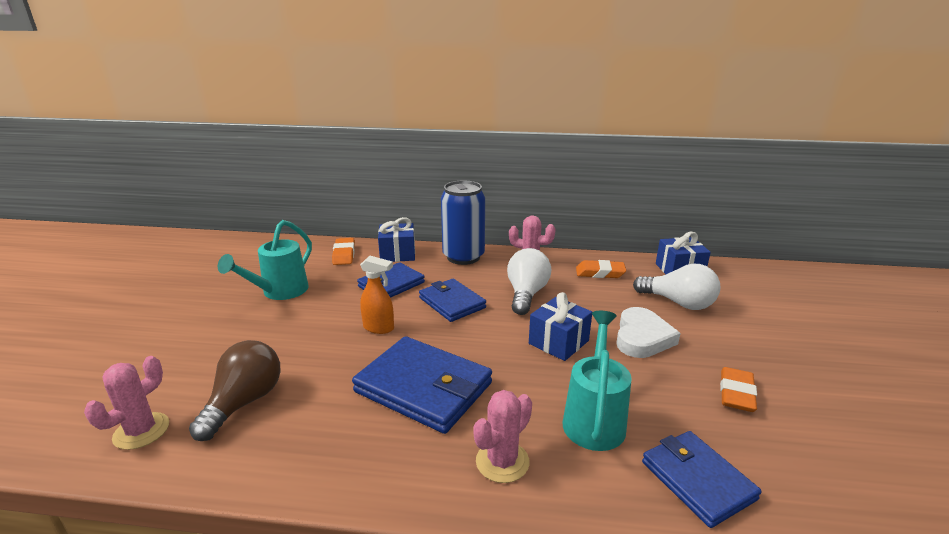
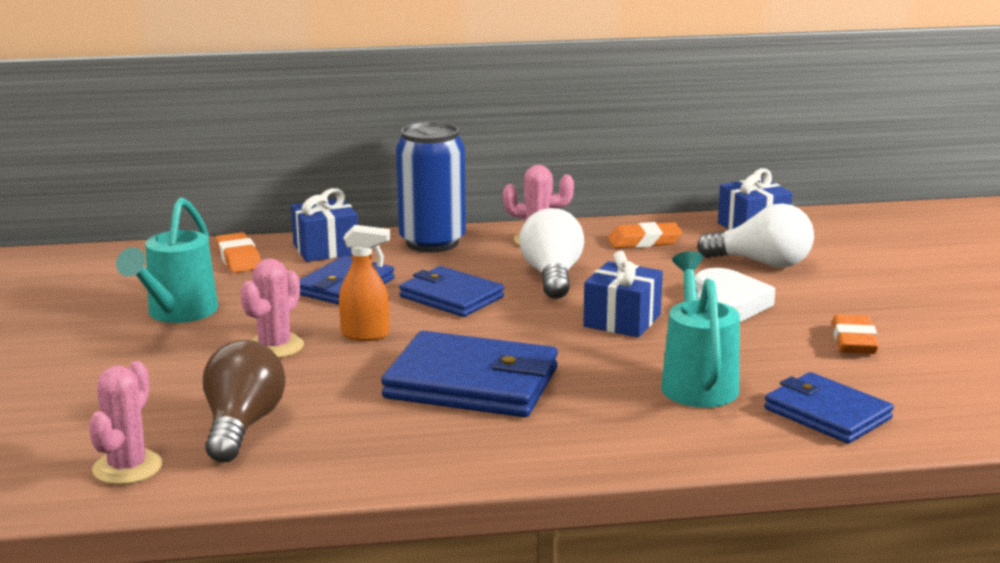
camera: 15 degrees left, 5 degrees down
pink cactus [473,390,532,483] -> pink cactus moved to [240,258,304,358]

